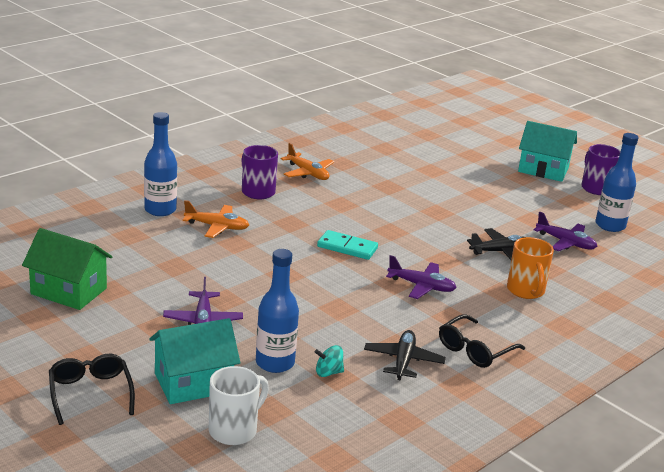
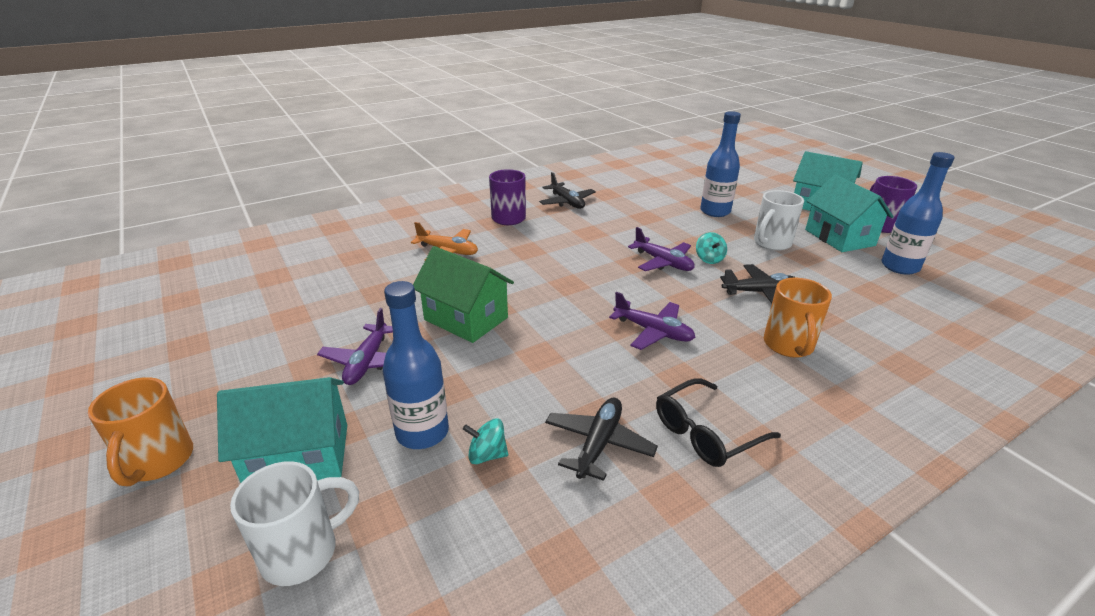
camera: 15 degrees right, 5 degrees up
green house [22,228,112,310] -> green house moved to [413,246,514,343]
black glasses [49,354,135,425] -> orange mug [88,377,193,486]
blue bottle [144,112,177,216] -> blue bottle moved to [700,111,741,217]
orange plane [281,143,334,180] -> black plane [539,172,596,209]
turquoise domino [317,230,378,260] -> none
purple plane [534,211,597,251] -> purple plane moved to [628,227,695,271]
none -> turquoise spinning top [696,232,727,264]
none -> white mug [754,190,804,251]
none -> turquoise house [805,174,894,252]

